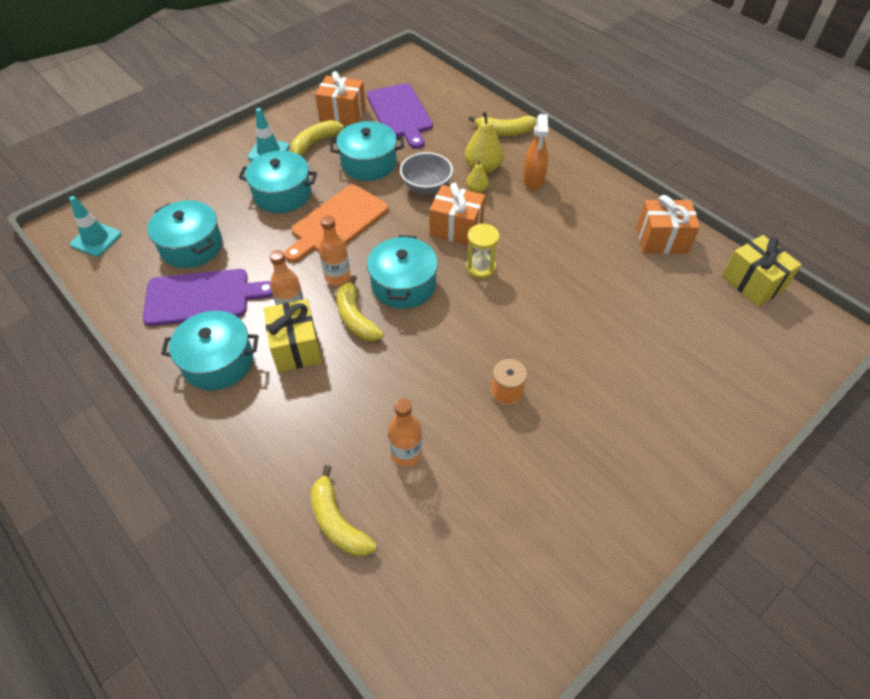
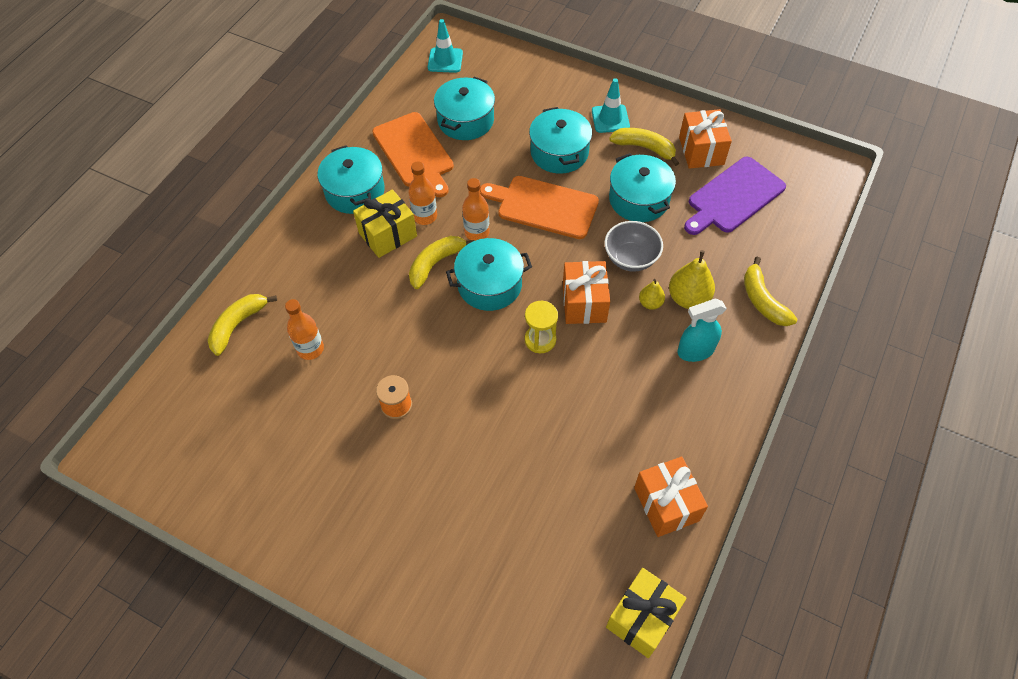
camera: 70 degrees right, 5 degrees up
purple cutting board [143,269,273,326] -> orange cutting board [372,112,454,197]
orange spray bottle [523,114,548,190] -> turquoise spray bottle [677,299,727,362]

